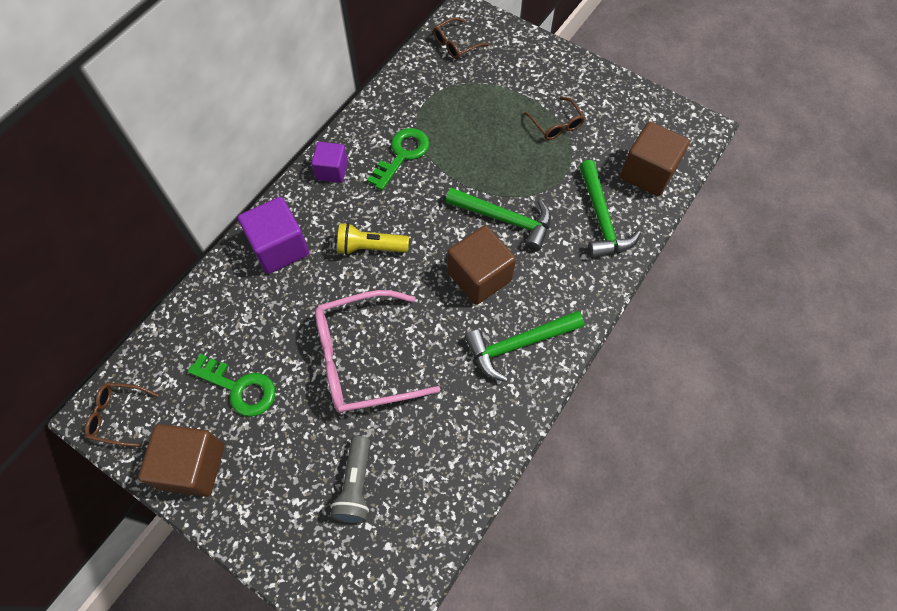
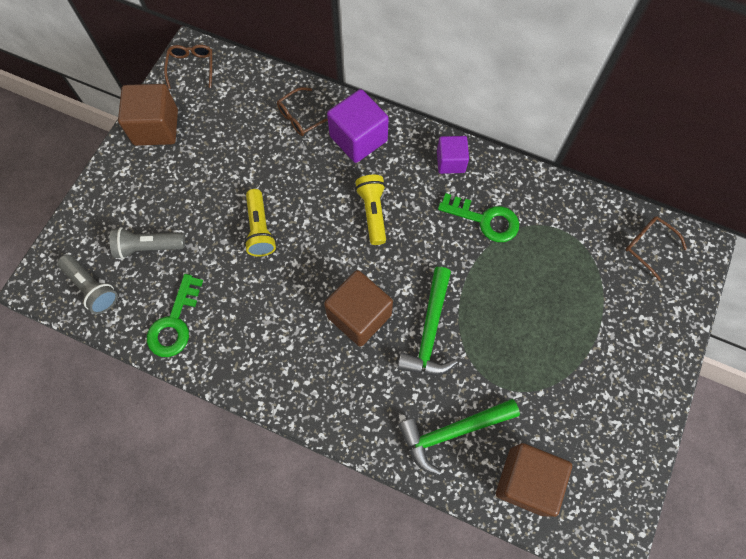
camera: 80 degrees right, 5 degrees up
green key [188,354,275,417] -> green key moved to [147,274,203,357]
pink glasses [315,290,440,413] -> yellow flashlight [244,189,276,257]
green hammer [464,311,584,382] -> none
brown glasses [524,97,585,140] -> brown glasses moved to [277,87,328,136]
none -> grey flashlight [57,254,118,314]

